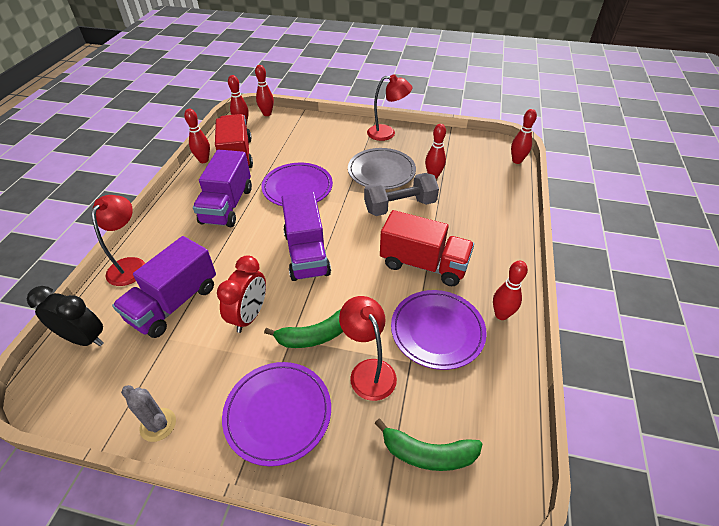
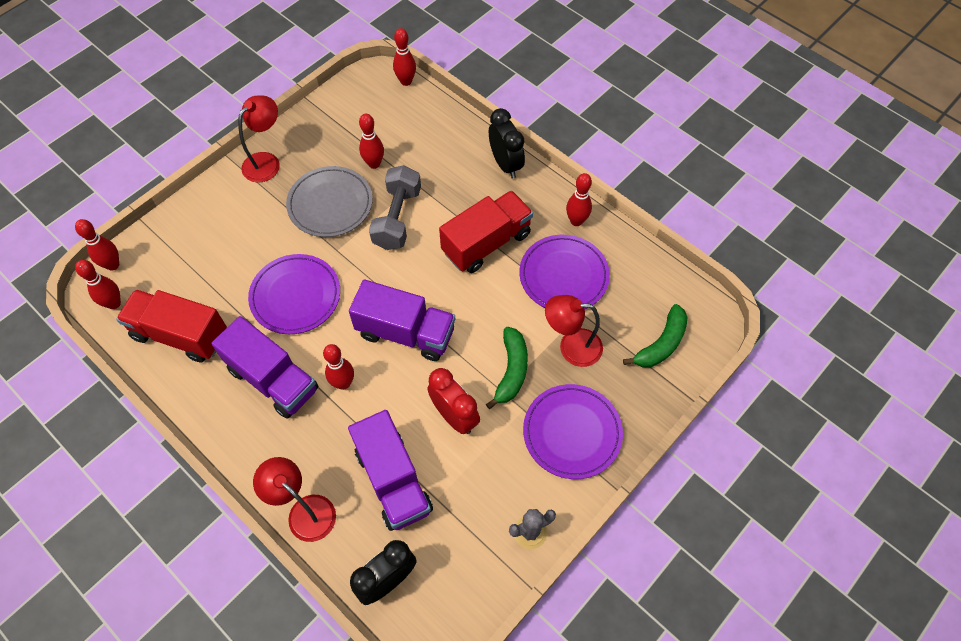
camera: 60 degrees left, 15 degrees up
red bowling pin [184,109,210,163] -> red bowling pin moved to [323,344,354,390]
none -> black clock [489,108,525,179]

